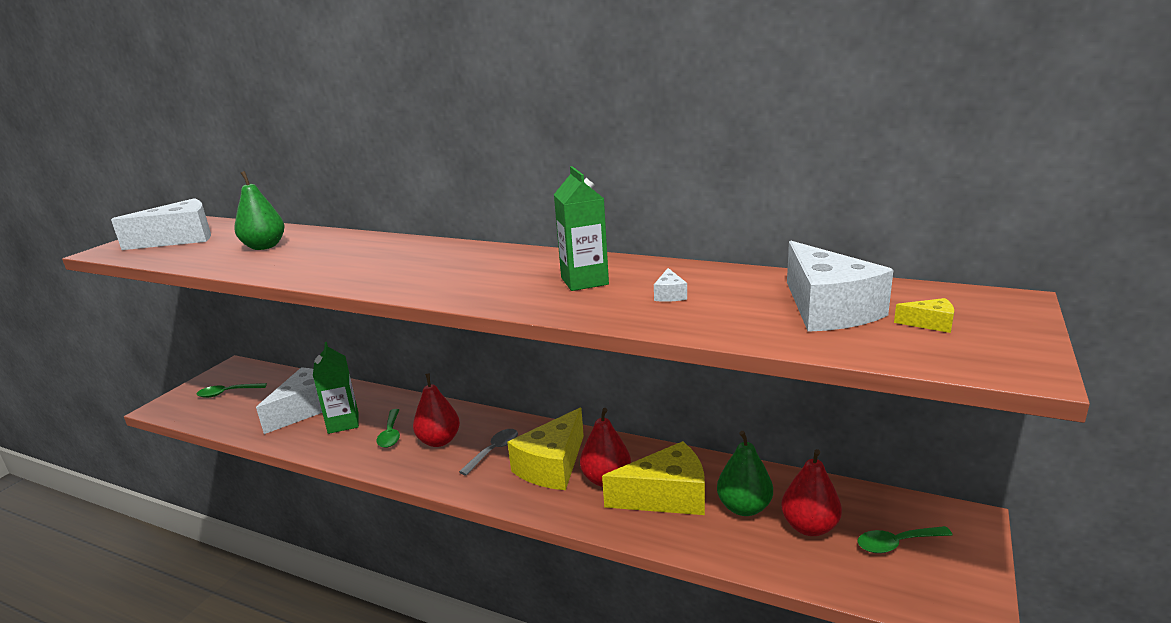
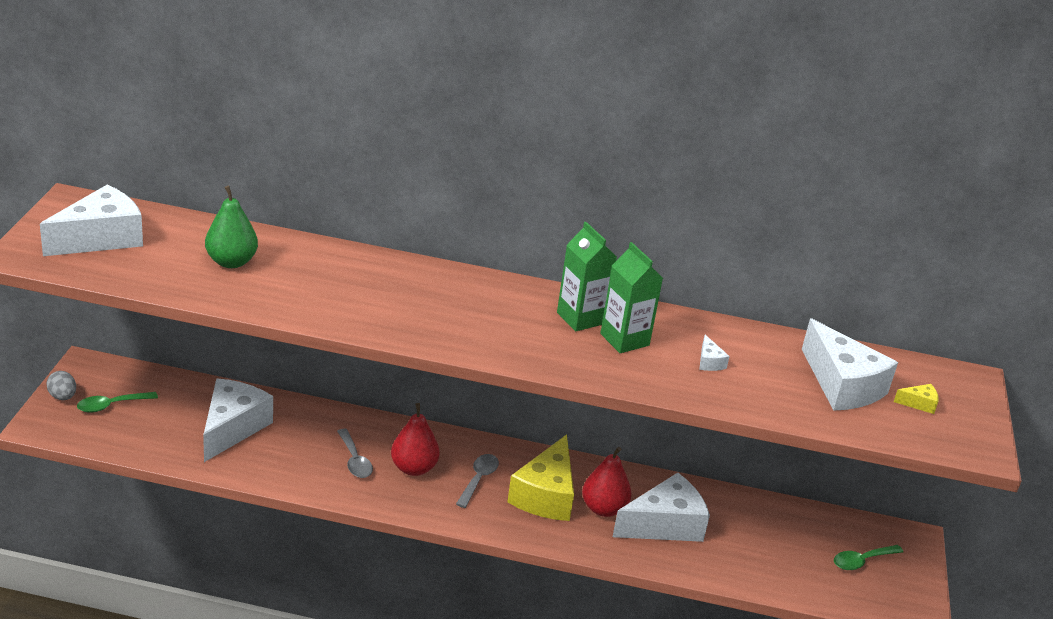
camera: 20 degrees left, 10 degrees up
green carton [313,342,359,434] -> green carton moved to [557,222,617,331]
green spoon [377,409,400,448] -> grey spoon [337,429,373,478]
yellow cheese [602,441,705,515] -> white cheese [613,473,710,542]
green pear [717,431,773,516] -> none
red pear [781,449,842,536] -> none
none -> grey egg [46,371,76,400]

